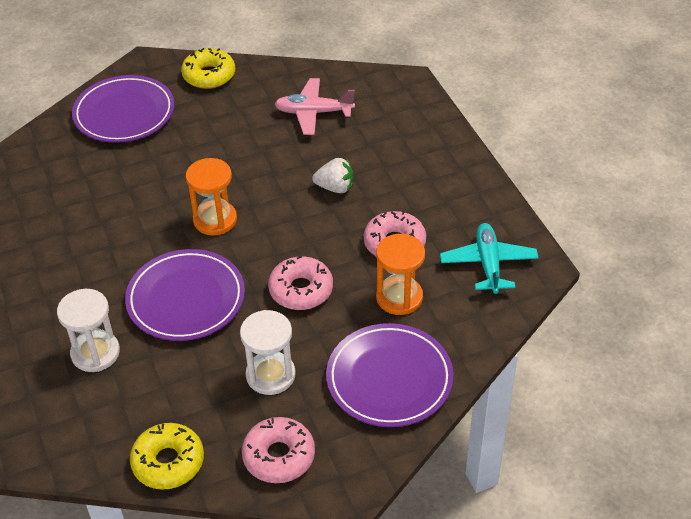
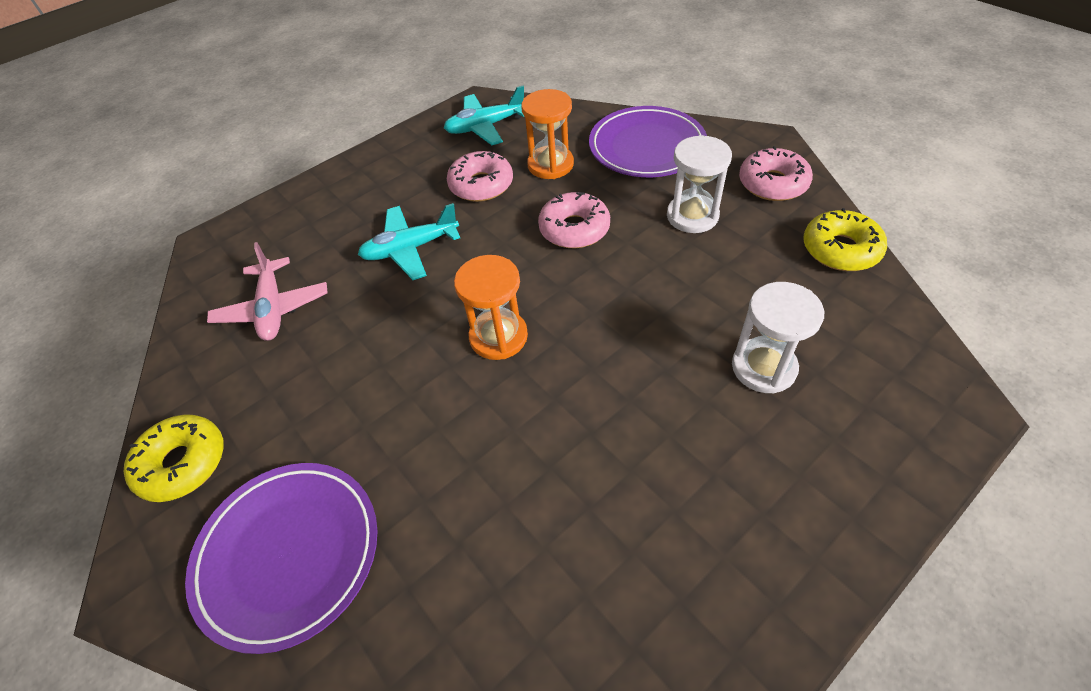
camera: 105 degrees left, 5 degrees up
purple plate [125,249,245,341] -> none
white strawberry [312,158,354,193] -> turquoise plane [358,203,460,280]

